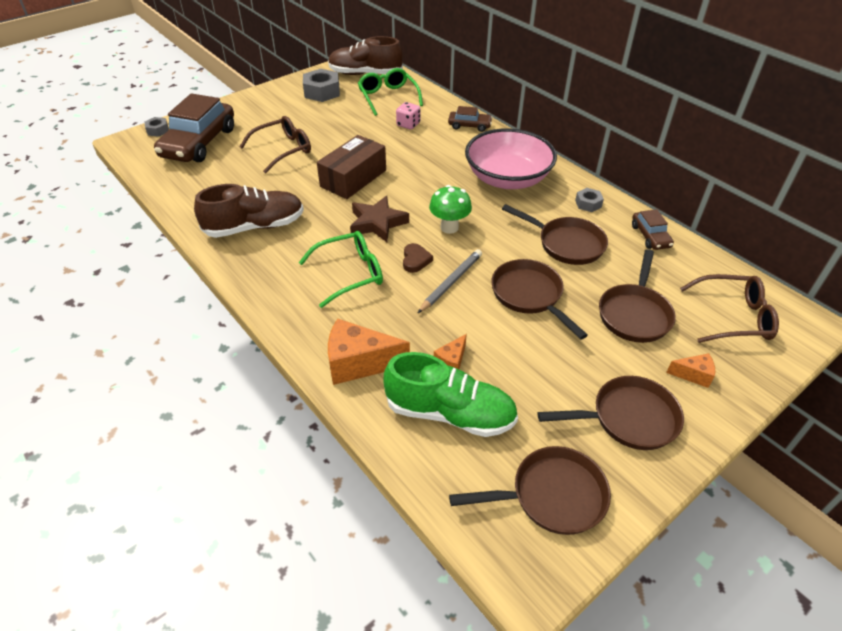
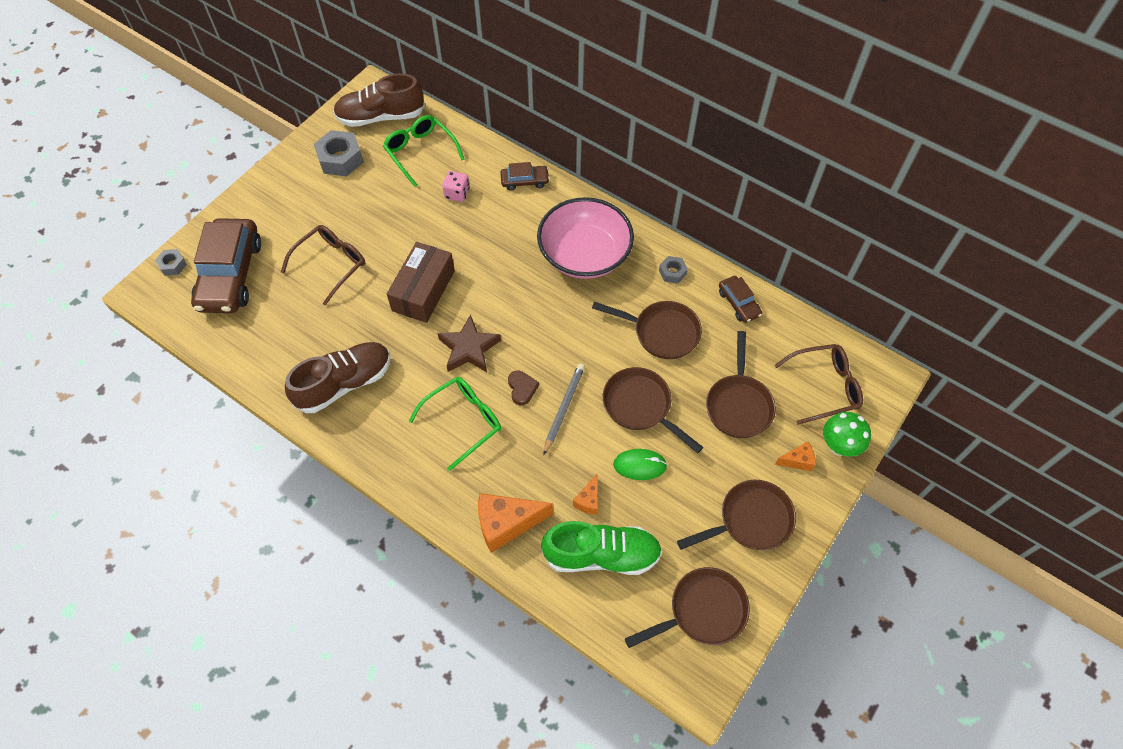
camera: 15 degrees left, 15 degrees up
green mushroom [429,185,472,234] -> green mushroom moved to [823,412,871,457]
none -> green mouse [613,449,667,480]

